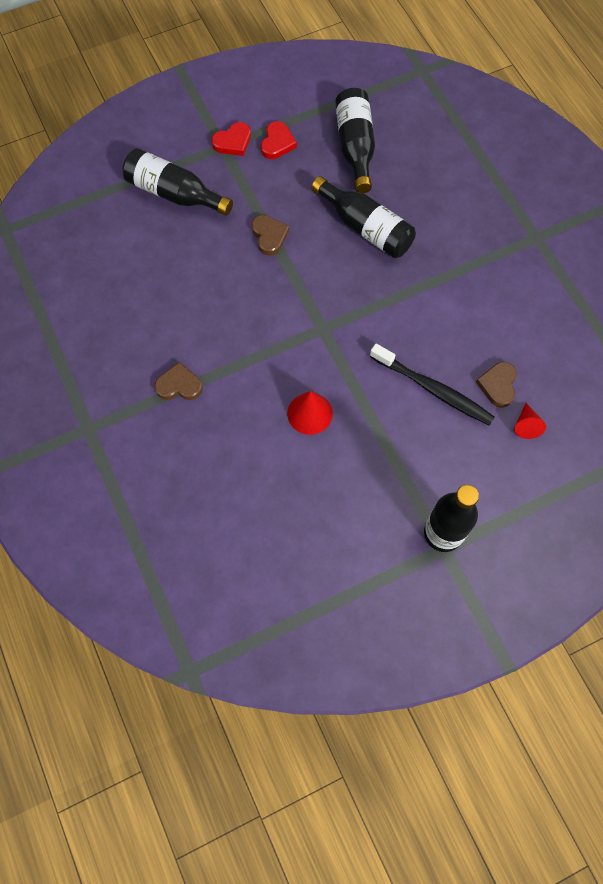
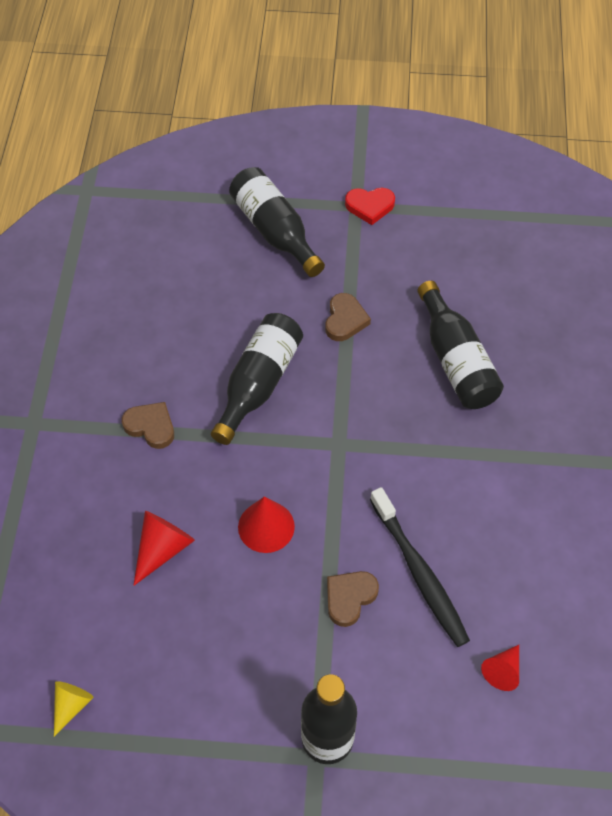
camera: 30 degrees right, 10 degrees down
red heart [261,121,297,159] -> none
black bottle [335,88,375,193] -> black bottle moved to [211,313,303,445]
brown heart [476,362,517,407] -> brown heart moved to [327,571,379,627]
none -> yellow cone [54,681,94,736]
none -> red cone [133,511,195,586]

